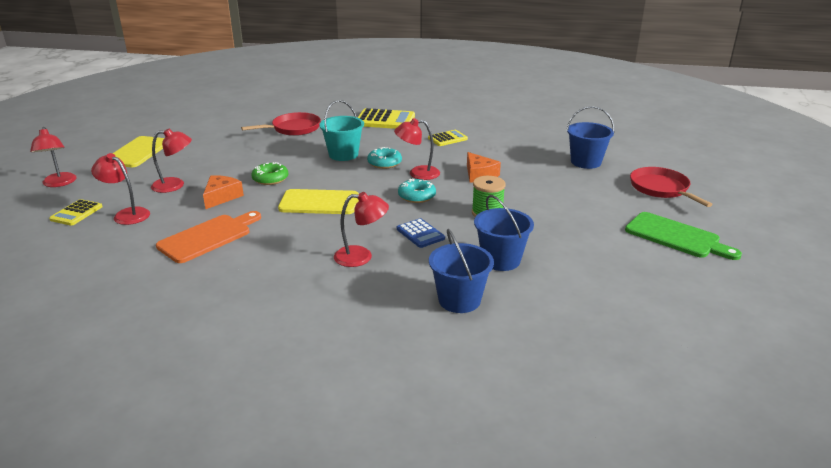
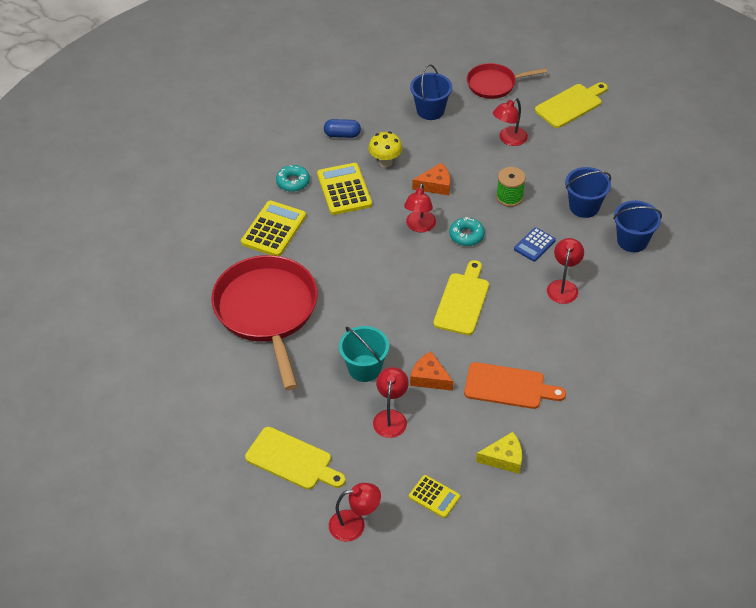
camera: 75 degrees left, 20 degrees up
red lamp [91,153,150,225] -> red lamp moved to [493,98,528,146]
orange cutting board [156,211,261,263] -> orange cutting board turned 135 degrees clockwise [464,362,566,409]
red pan [241,112,321,136] -> red pan [211,255,318,390], size x1.85
green donut [251,162,288,185] -> none
turquoise bucket [319,100,364,161] -> turquoise bucket moved to [339,326,389,382]
turquoise donut [367,147,402,169] -> turquoise donut moved to [276,165,310,192]
blue calculator [397,218,445,248] -> blue calculator turned 150 degrees clockwise [514,227,556,262]
yellow calculator [428,130,468,146] -> yellow calculator [317,163,372,215], size x1.70
green cutting board [625,212,742,260] -> yellow cutting board [535,82,608,128]
none -> blue capsule [324,119,361,138]
none -> yellow mushroom [368,131,403,167]
none -> yellow cheese [476,432,522,474]

